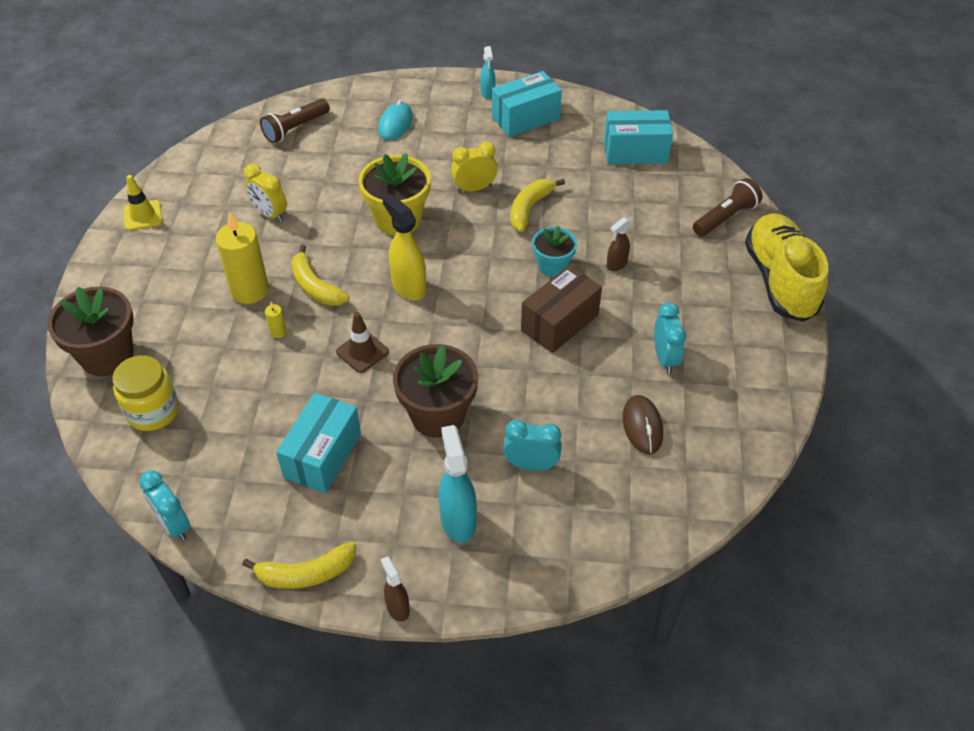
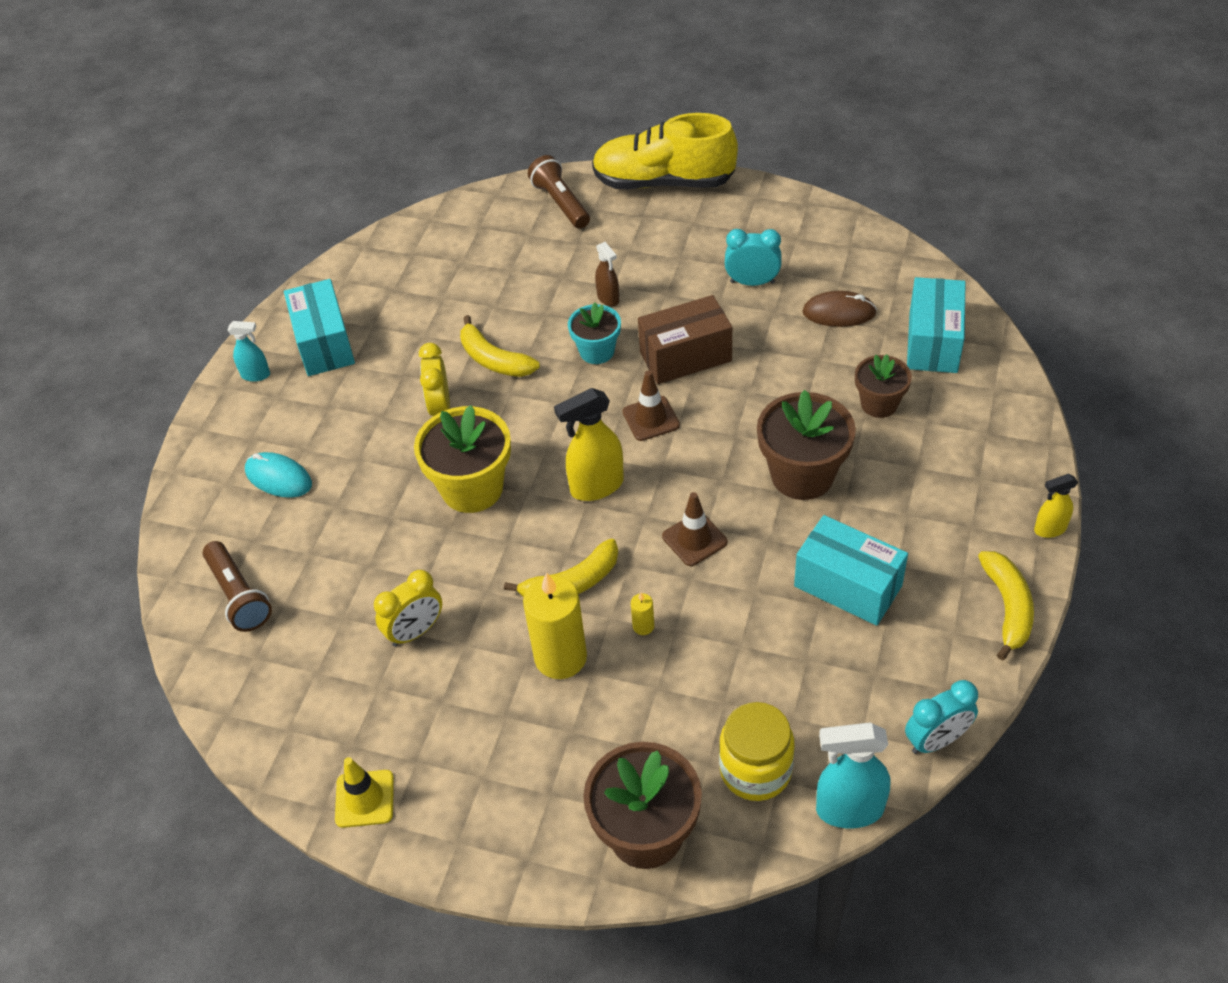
camera: 75 degrees left, 0 degrees up
brown spray bottle [381,556,410,621] -> yellow spray bottle [1034,474,1078,538]
turquoise spray bottle [439,425,477,543] -> turquoise spray bottle moved to [816,722,890,828]
turquoise clock [503,420,562,471] -> brown flower pot [855,354,912,418]
brown box [521,265,602,353] -> brown box turned 75 degrees counterclockwise [638,295,732,384]
turquoise box [604,110,673,164] -> turquoise box moved to [907,277,966,373]
none -> brown traffic cone [622,371,680,441]

